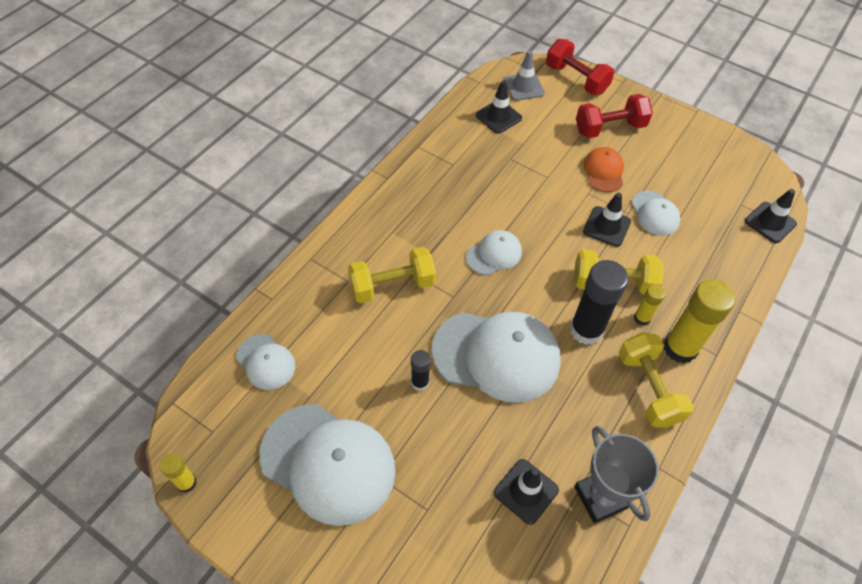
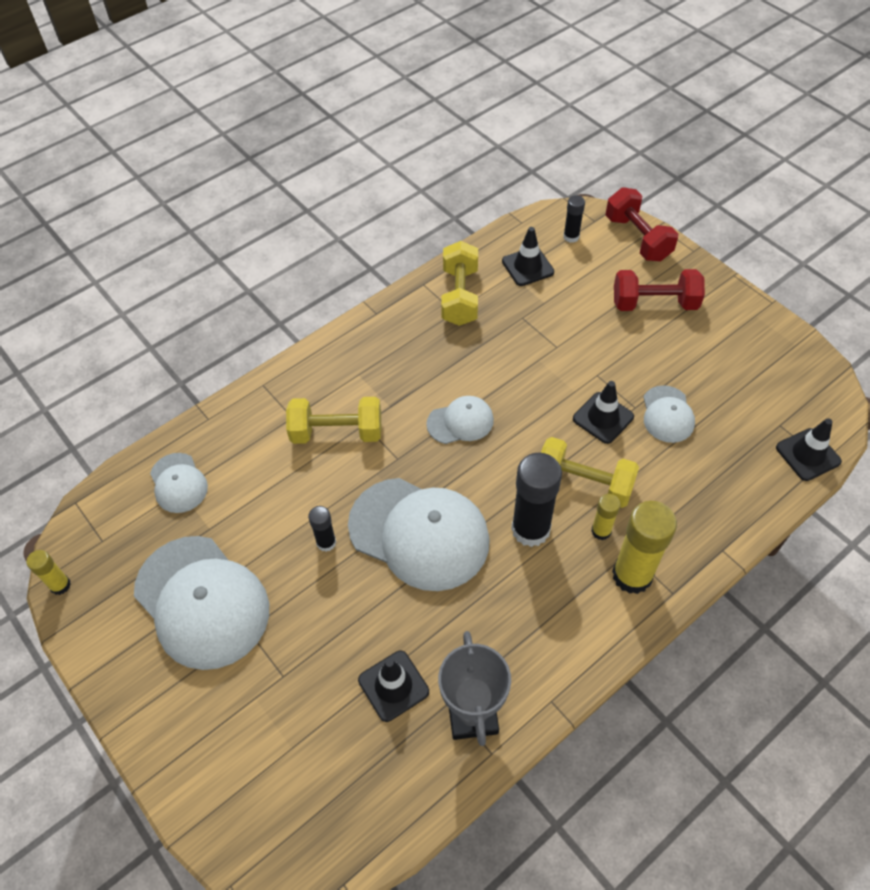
camera: 20 degrees right, 0 degrees up
grey traffic cone [504,51,545,101] -> black glue stick [563,195,585,243]
orange cap [583,147,624,192] -> none
yellow dumbbell [619,332,694,427] -> yellow dumbbell moved to [441,241,478,326]

